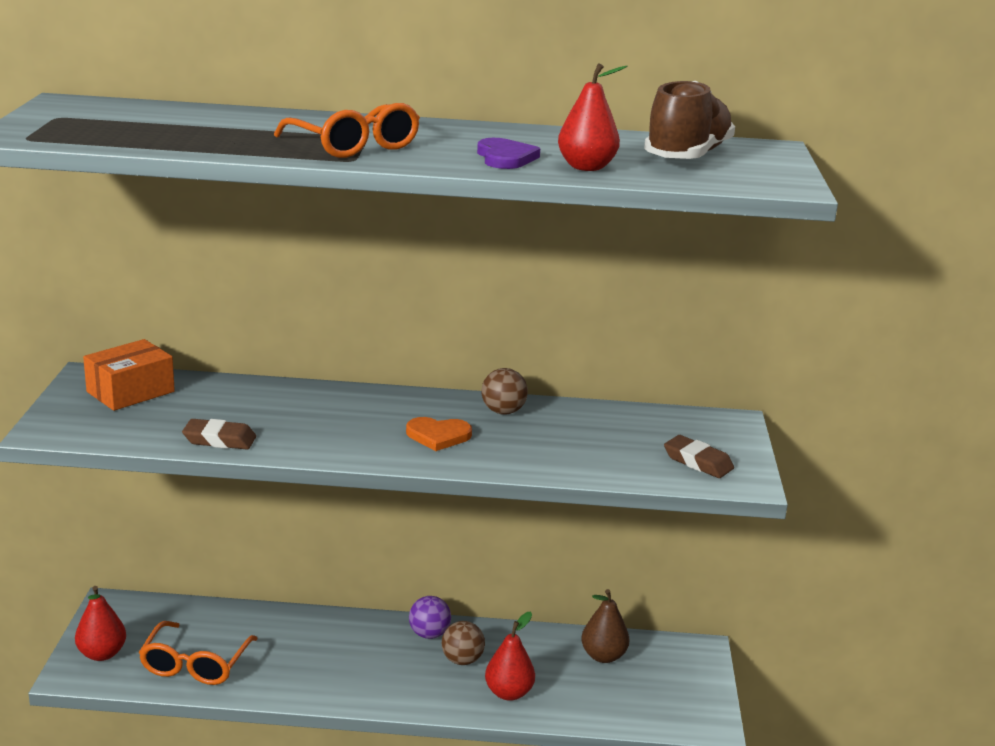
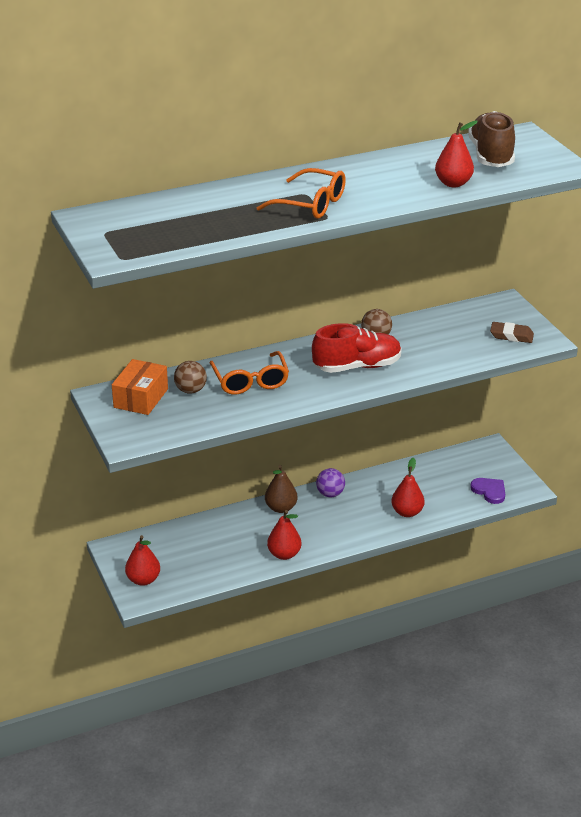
camera: 25 degrees left, 10 degrees up
orange glasses [139,621,258,685] -> orange glasses moved to [210,351,289,395]
brown eraser [182,419,256,449] -> none
orange heart [406,417,472,451] -> red shoe [312,323,402,373]
brown ball [442,621,485,665] -> brown ball moved to [174,361,207,394]
purple heart [477,138,540,169] -> purple heart moved to [470,478,505,504]
brown pear [581,589,630,663] -> brown pear moved to [265,465,298,513]
none -> red pear [267,510,301,560]

